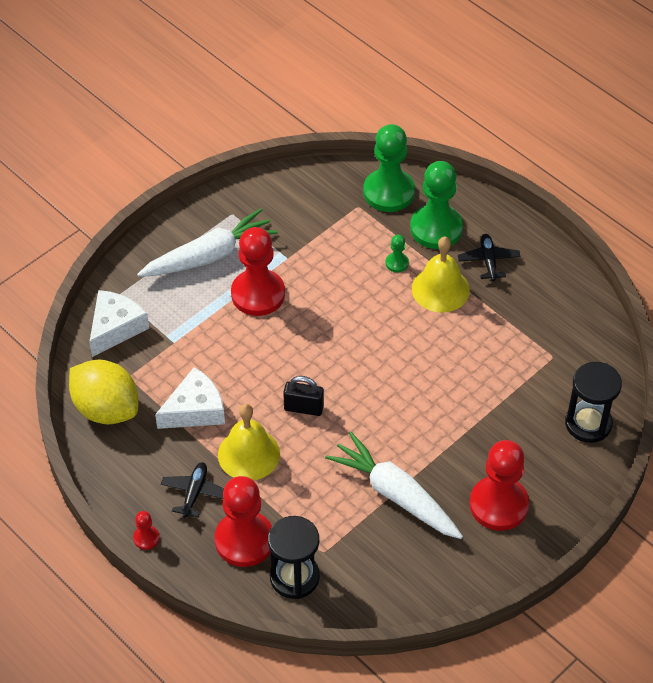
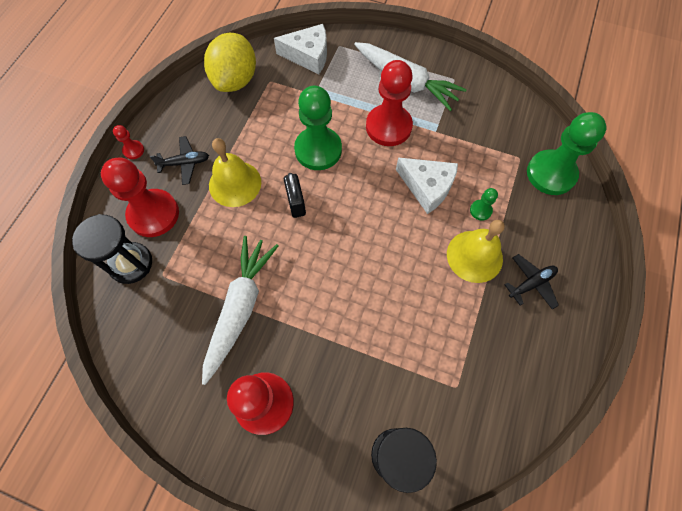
camera: 65 degrees right, 15 degrees up
white cheese [155,367,225,429] -> white cheese moved to [396,158,458,214]
green pawn [410,161,463,249] -> green pawn moved to [294,86,342,170]

